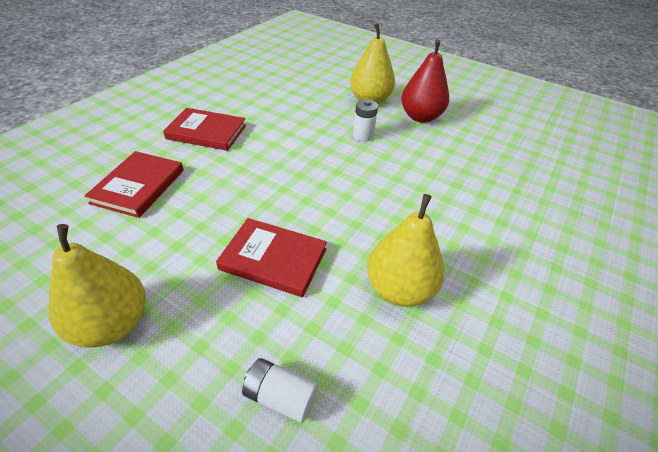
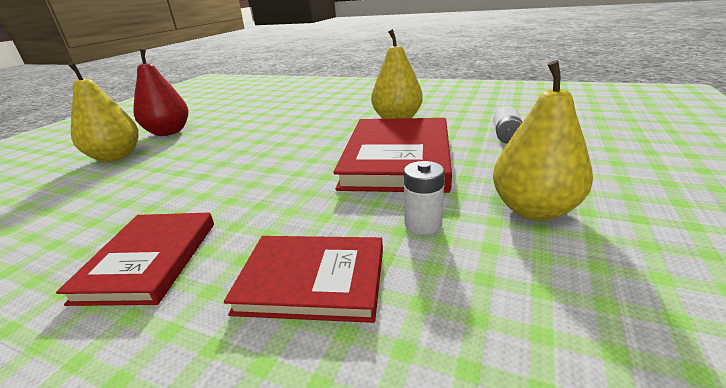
camera: 95 degrees left, 15 degrees down
red book [216,218,327,297] -> red book [333,118,452,193], size x1.63
white battery [353,99,378,142] -> white battery moved to [404,161,445,235]

